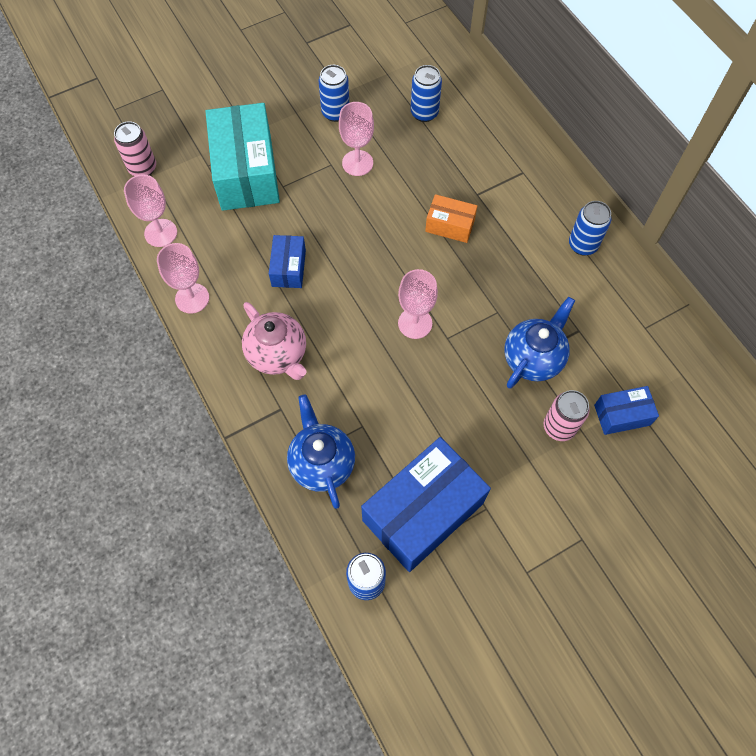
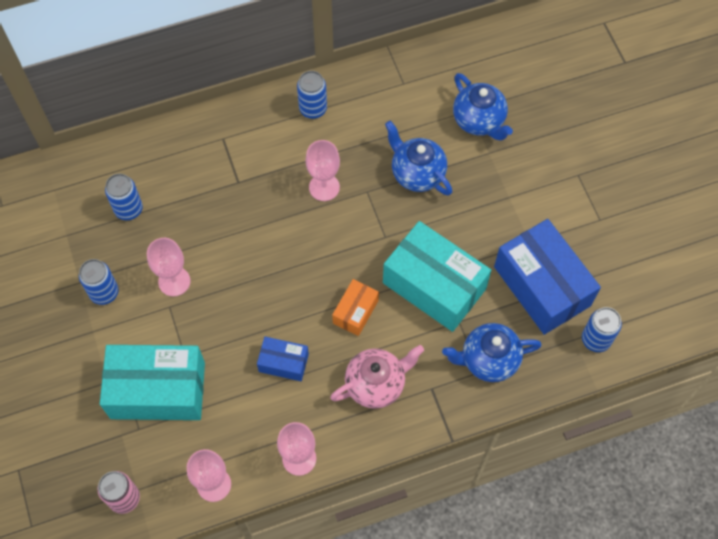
camera: 80 degrees left, 0 degrees up
pink goblet [398,269,438,339] -> pink goblet moved to [306,140,340,201]
orange box [425,194,477,243] -> orange box moved to [332,279,379,336]
pink can [544,390,590,441] -> none
blue box [594,386,659,435] -> blue teapot [453,73,513,141]
none -> turquoise box [383,221,491,332]

